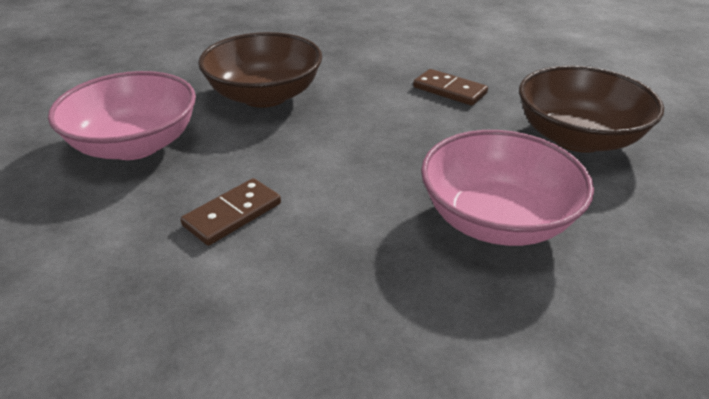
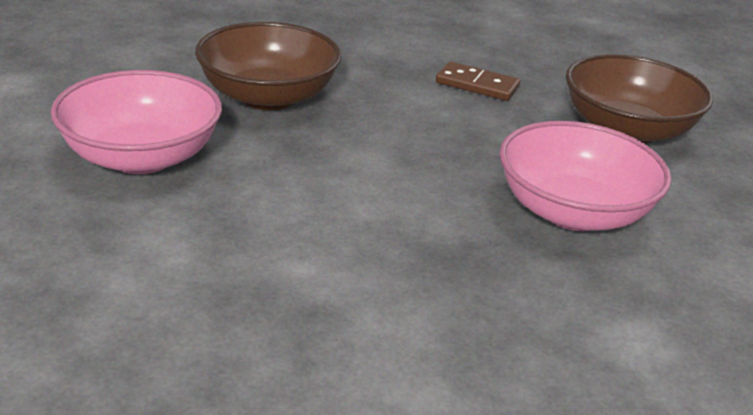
camera: 15 degrees left, 5 degrees down
brown domino [180,178,281,246] -> none

